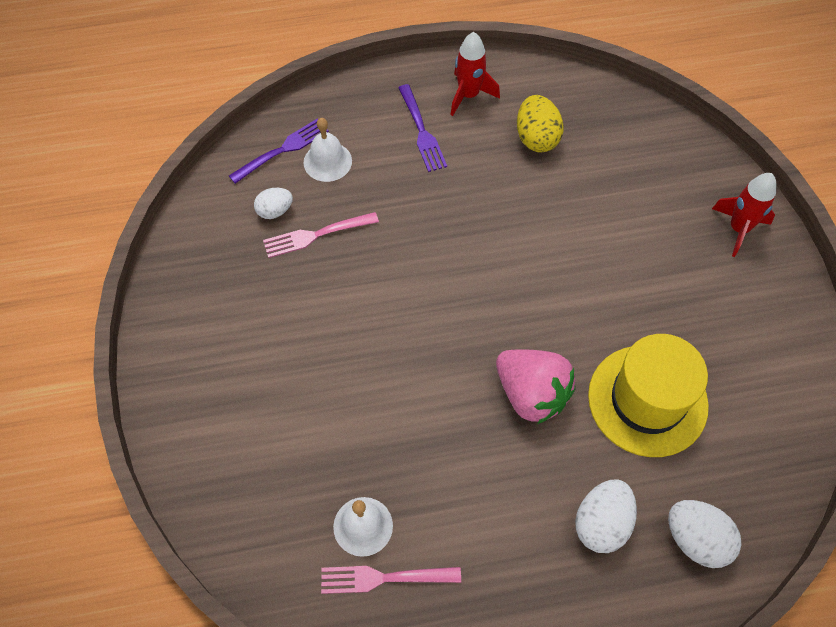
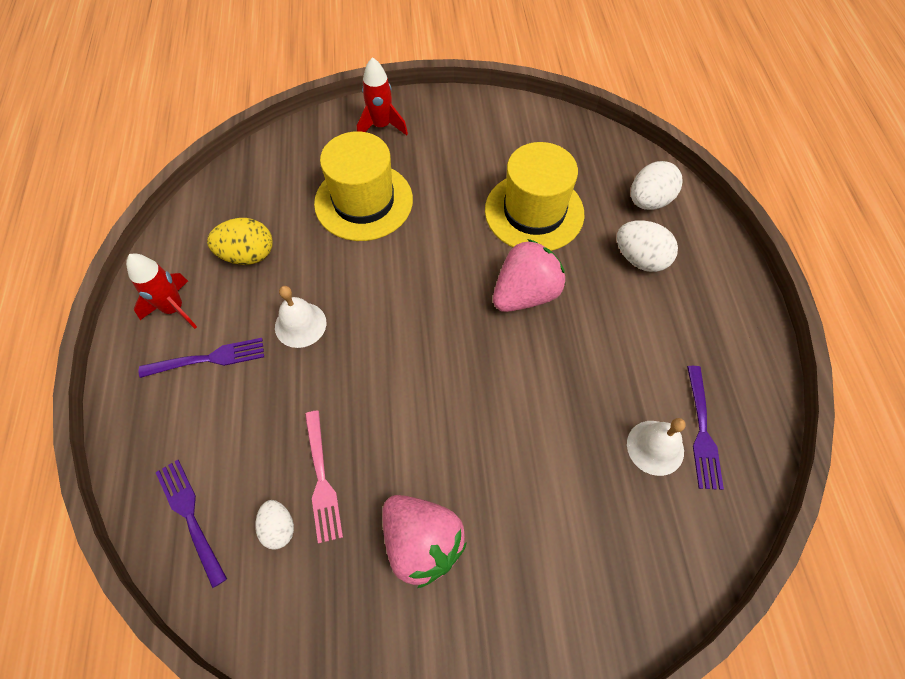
camera: 85 degrees left, 0 degrees up
white bell [303,118,352,182] -> white bell moved to [275,286,326,348]
pink fork [321,566,461,594] -> purple fork [687,366,724,490]
none -> yellow hat [314,131,413,241]
none -> pink strawberry [382,495,467,588]

